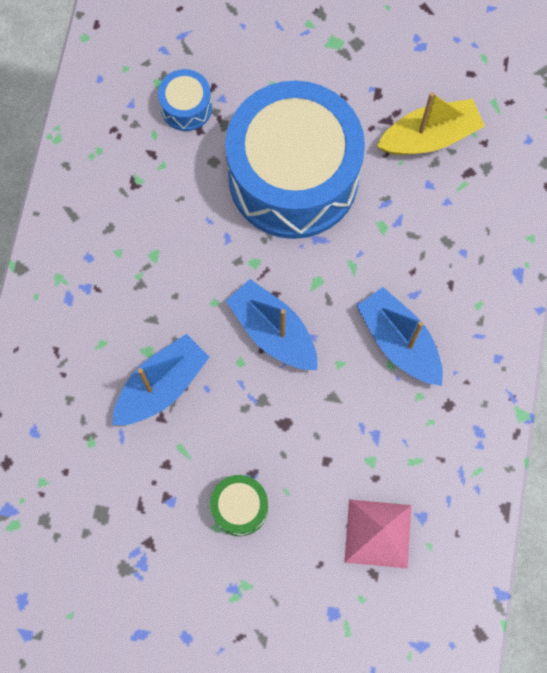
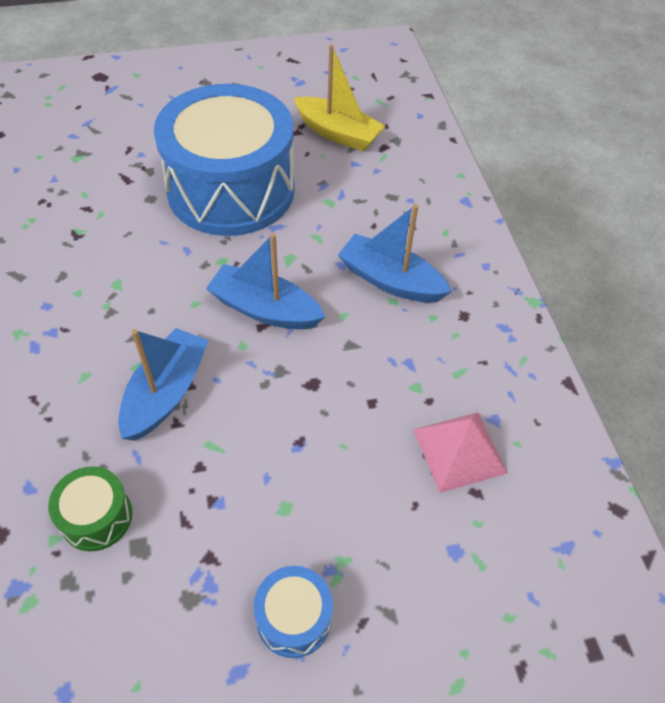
camera: 25 degrees left, 20 degrees down
blue drum [158,69,212,131] -> blue drum moved to [254,566,333,658]
green drum [210,475,268,536] -> green drum moved to [48,466,132,551]
yellow boat [377,92,485,155] -> yellow boat turned 75 degrees clockwise [294,45,385,151]

